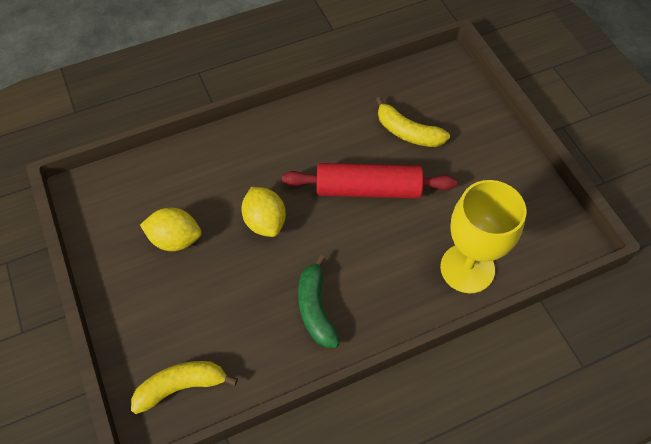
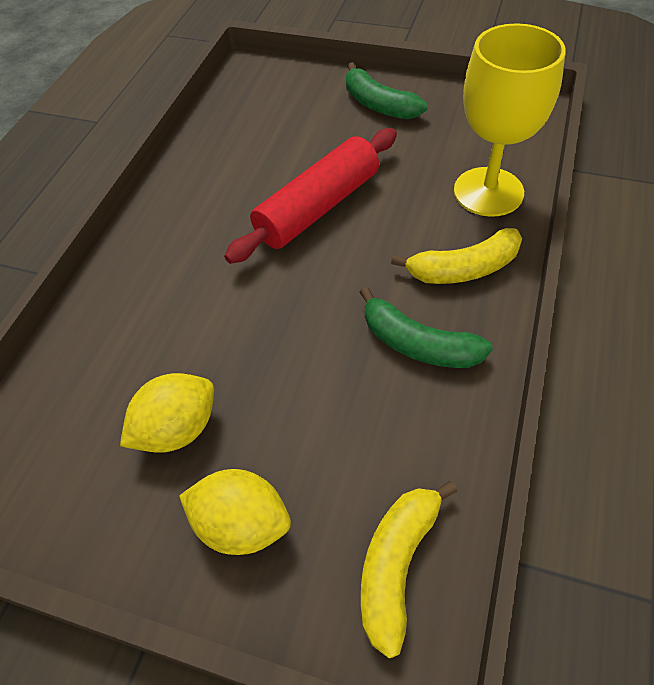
camera: 45 degrees left, 5 degrees down
yellow lemon [241,187,286,237] -> yellow lemon moved to [179,469,291,555]
yellow banana [376,97,450,147] -> yellow banana moved to [391,228,522,284]
none -> green banana [346,62,427,119]

